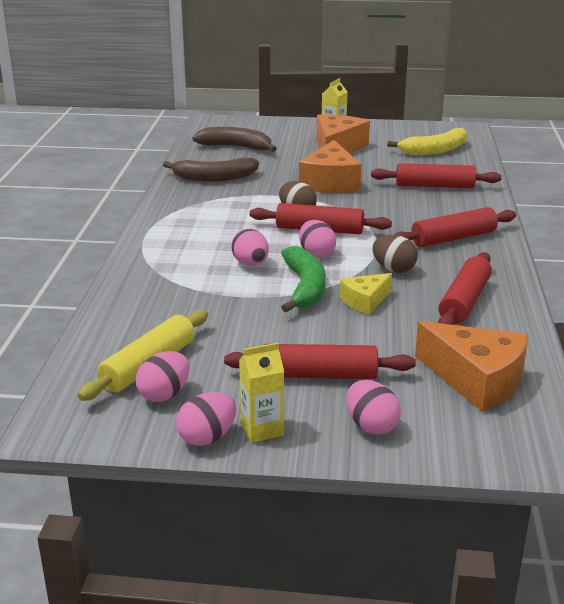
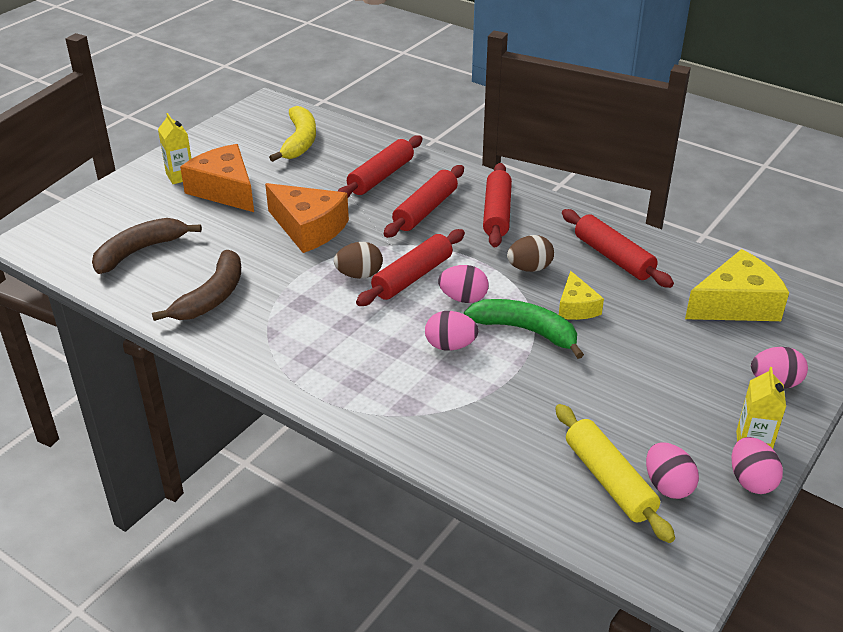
camera: 60 degrees left, 10 degrees up
red rolling pin [224,344,416,379] -> red rolling pin moved to [384,165,464,238]
orange cheese [415,321,529,412] -> yellow cheese [685,249,789,321]

